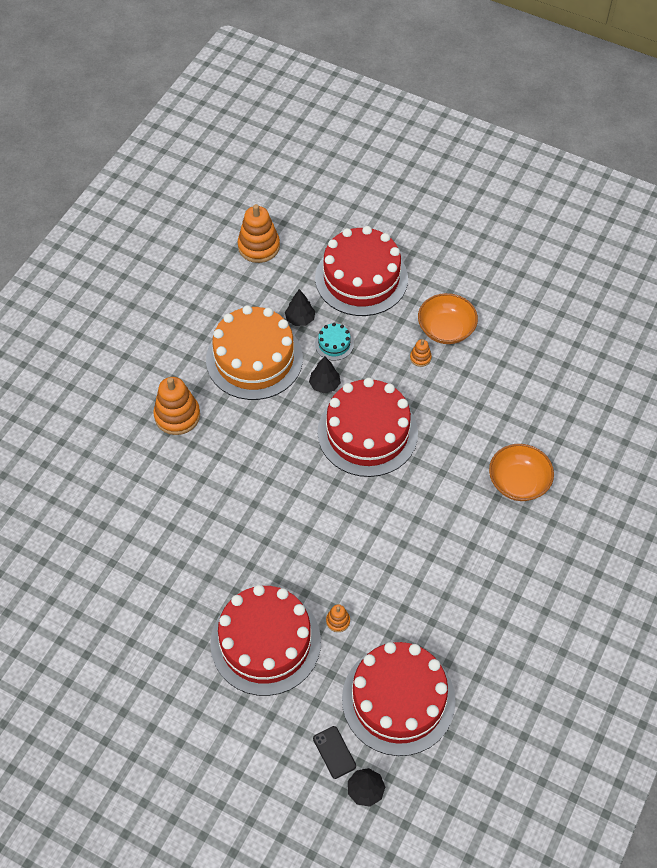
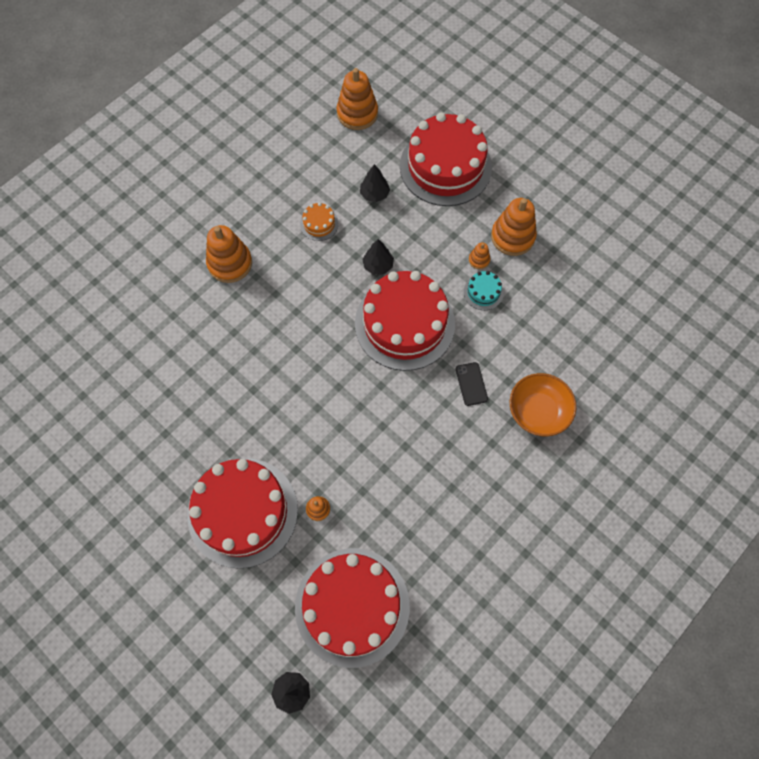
camera: 15 degrees right, 10 degrees up
orange cake [206,305,303,400] -> orange cake [300,202,339,241], size x0.40
black phone [313,726,356,779] -> black phone moved to [456,362,488,406]
turquoise cake [315,323,354,361] -> turquoise cake moved to [464,271,504,310]
orange bowl [418,293,478,344] -> orange stacking toy [491,198,537,256]

